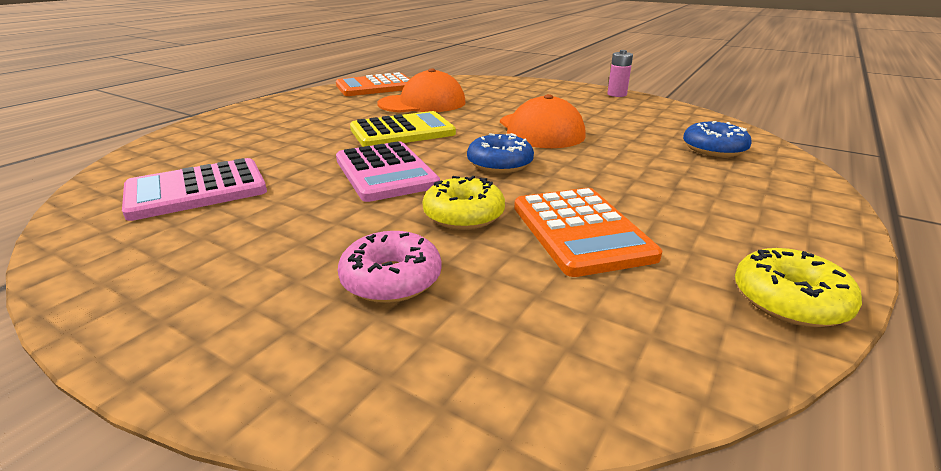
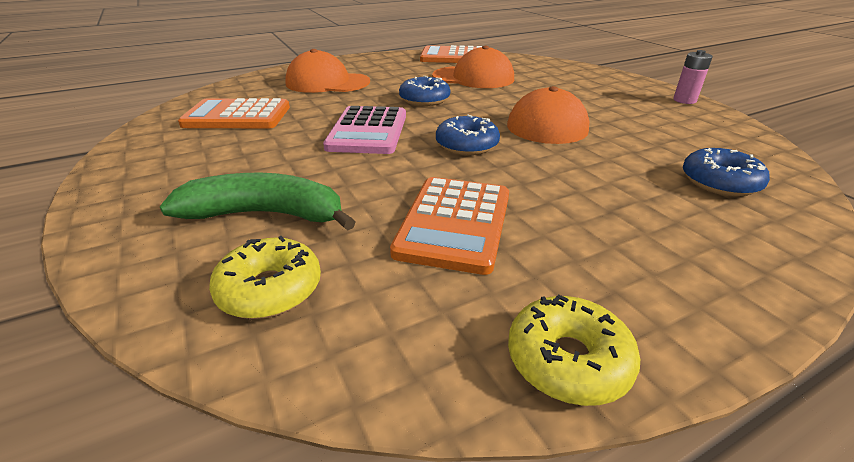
camera: 30 degrees right, 5 degrees up
pink calculator [122,158,267,221] -> orange calculator [178,98,290,128]
pink donut [338,231,442,303] -> green banana [160,173,356,231]
yellow calculator [350,111,456,147] -> blue donut [399,76,450,106]
yellow donut [423,176,505,230] -> yellow donut moved to [209,236,321,319]
none -> orange cap [285,49,370,93]

